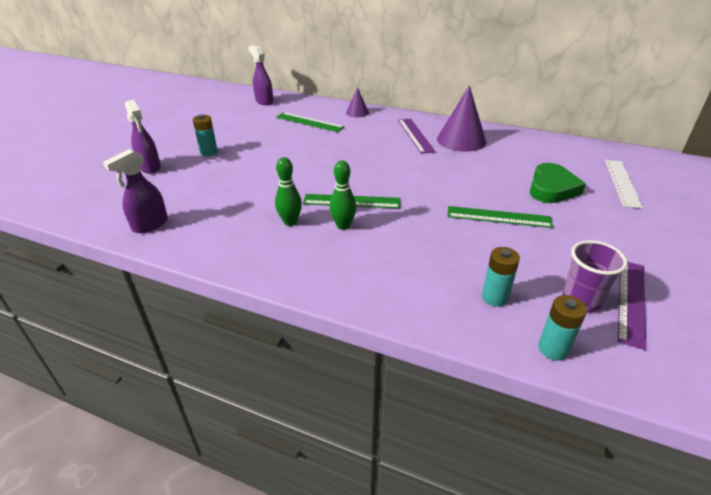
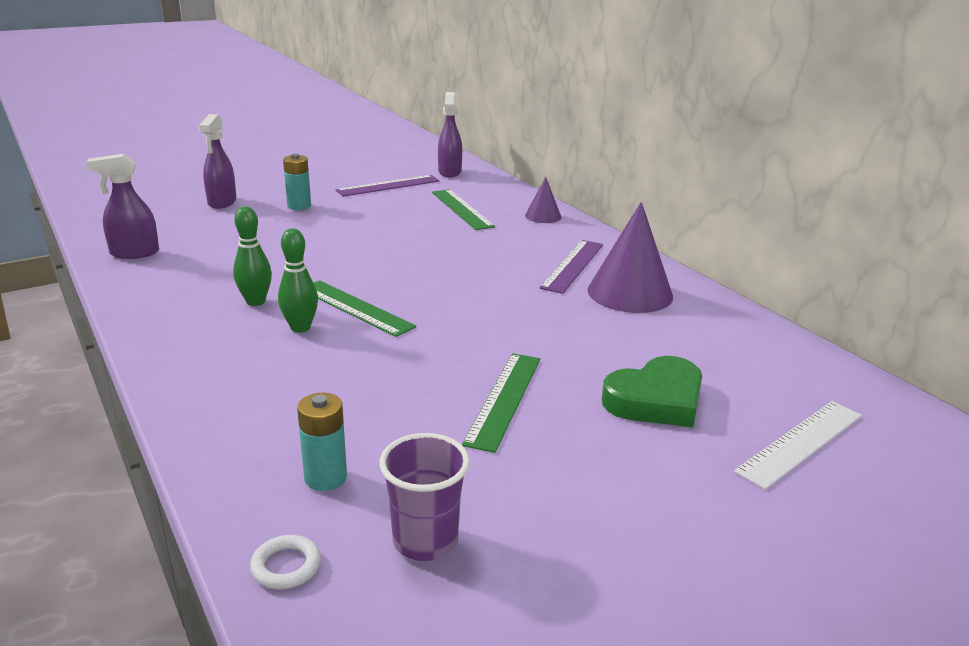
camera: 35 degrees right, 10 degrees down
green ruler [447,206,553,228] -> green ruler turned 60 degrees clockwise [462,353,541,453]
turquoise battery [538,295,587,361] -> white ring [250,535,321,589]
purple ruler [618,262,646,350] -> purple ruler moved to [336,175,439,197]

